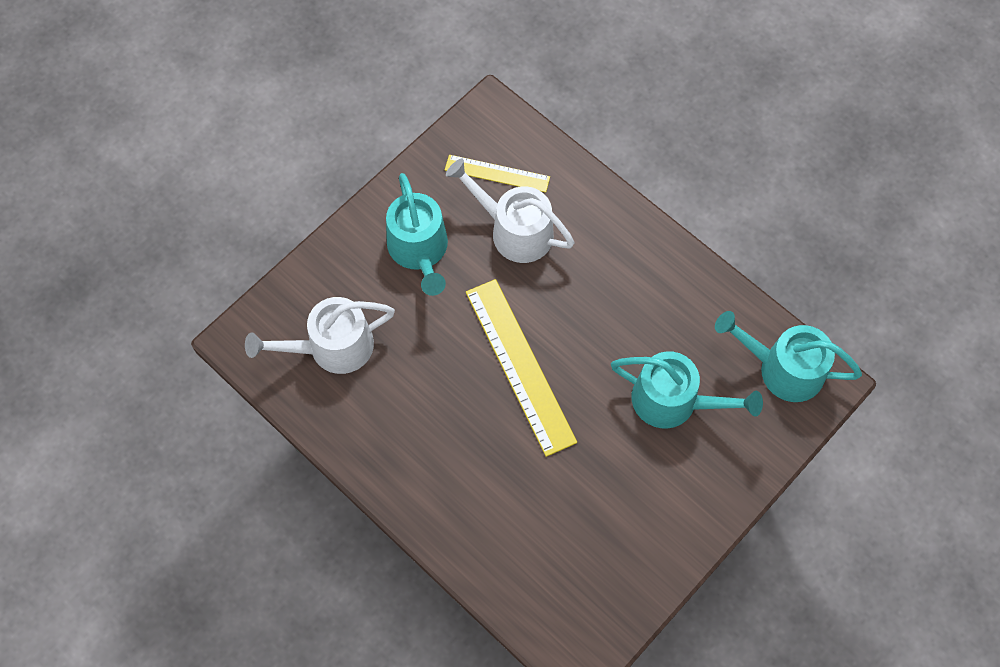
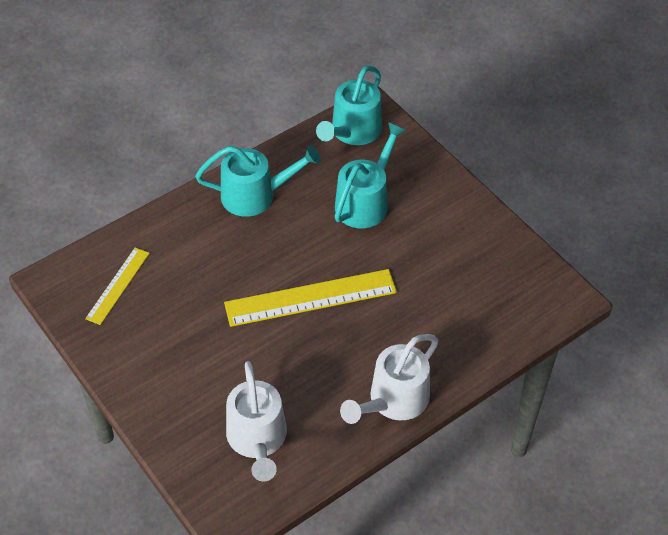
camera: 80 degrees left, 15 degrees down
turquoise watering can [386,173,448,296] -> turquoise watering can moved to [195,145,321,217]
white watering can [446,159,575,263] -> white watering can moved to [340,334,438,424]

